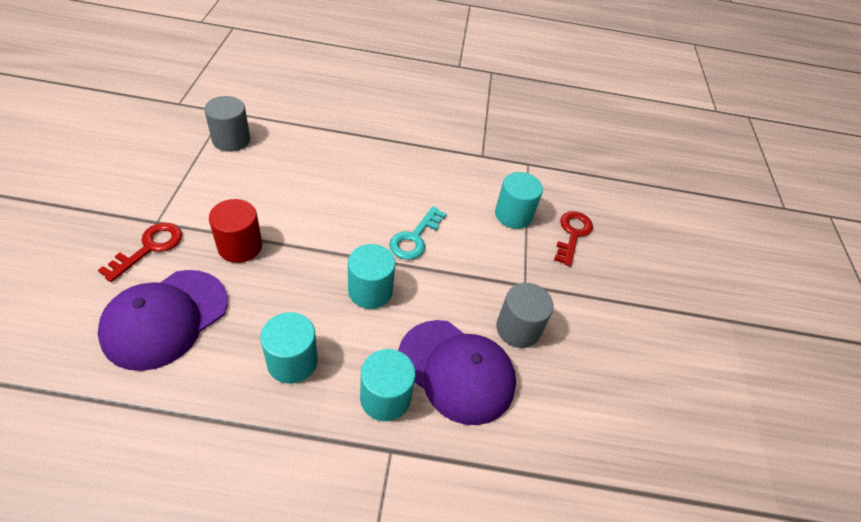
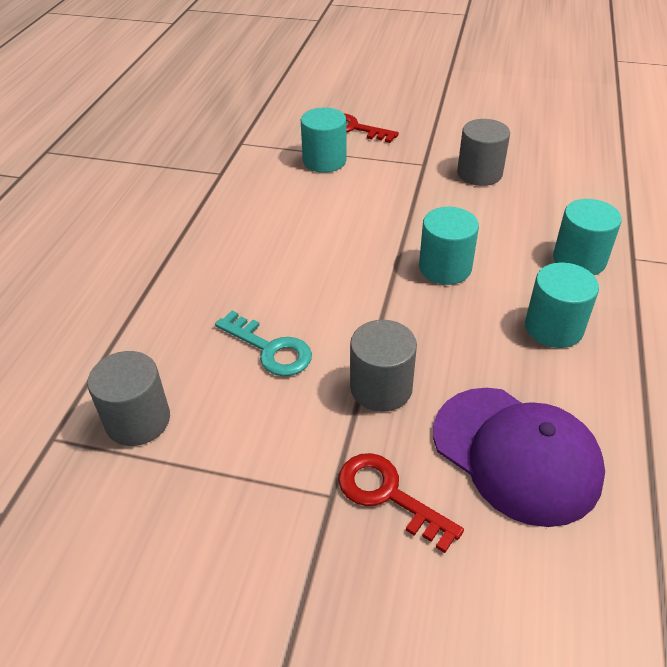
camera: 75 degrees left, 5 degrees down
red cylinder [209,199,262,263] -> grey cylinder [350,320,417,412]
turquoise key [389,206,446,260] -> turquoise key moved to [215,310,312,376]
purple cap [398,320,516,425] -> none

